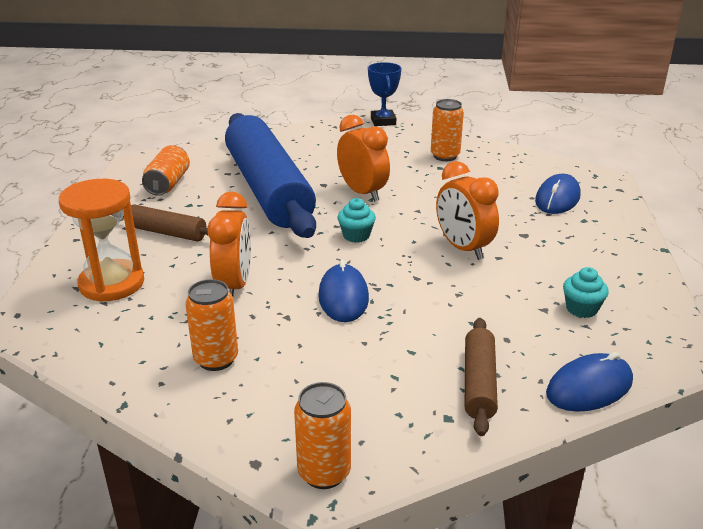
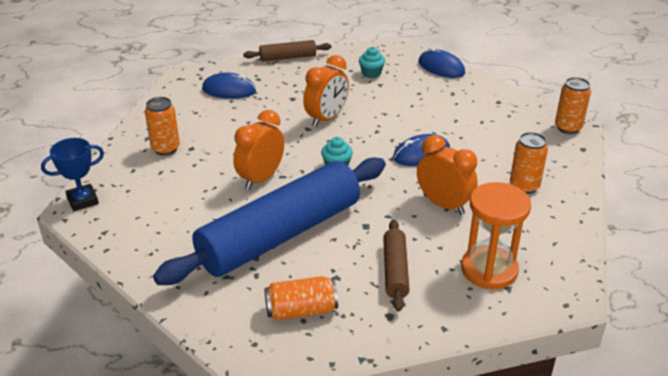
camera: 110 degrees left, 5 degrees up
orange clock [207,192,251,297] -> orange clock turned 60 degrees clockwise [417,135,478,215]
brown rolling pin [465,318,498,436] -> brown rolling pin moved to [243,40,332,62]

